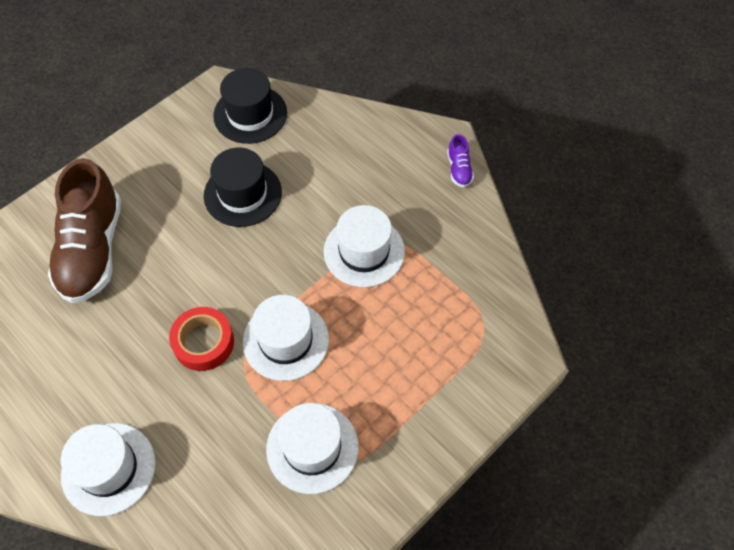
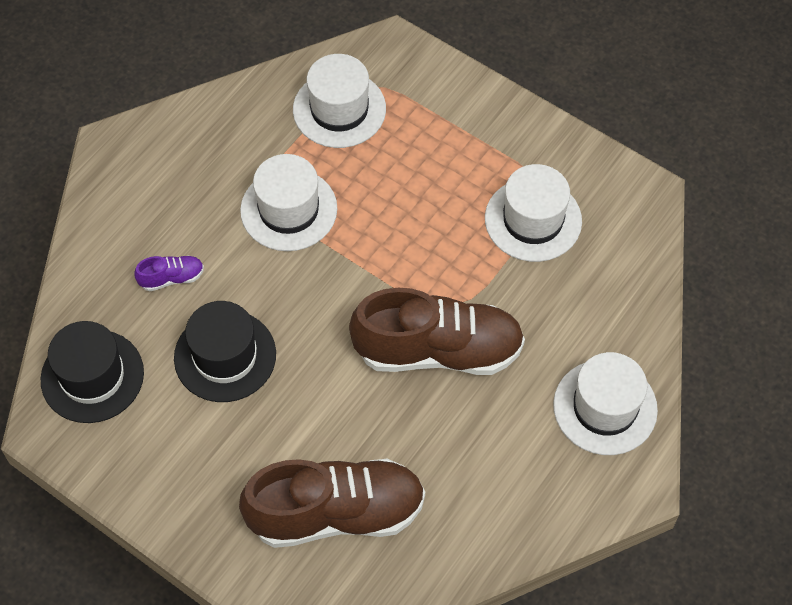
camera: 100 degrees left, 0 degrees up
red tape [169,307,234,371] -> brown shoe [349,288,525,375]
white hat [243,295,329,381] -> white hat moved to [293,54,386,148]
purple shoe [447,134,474,188] -> purple shoe moved to [135,256,204,291]

